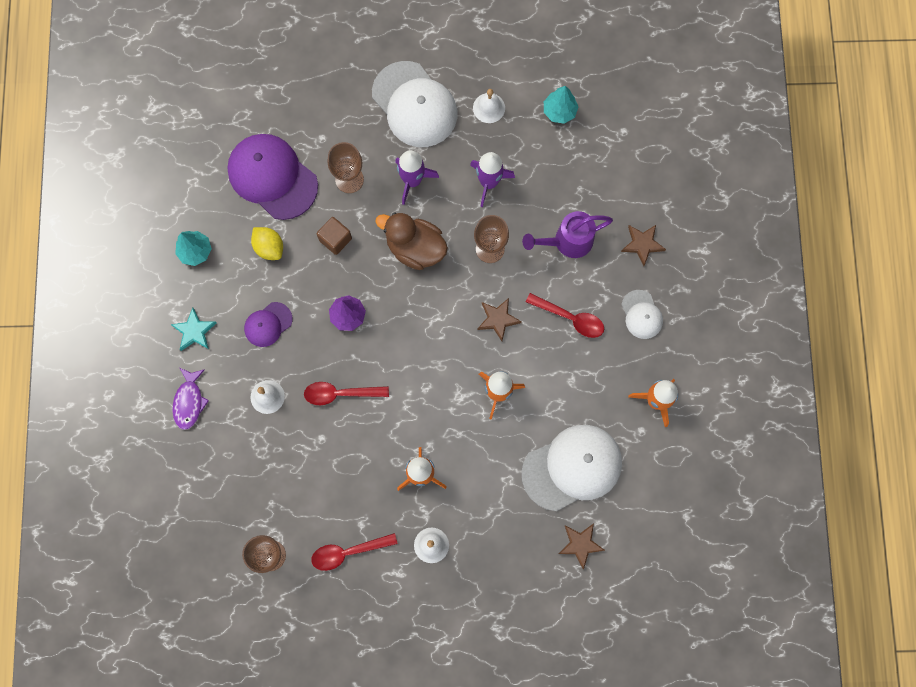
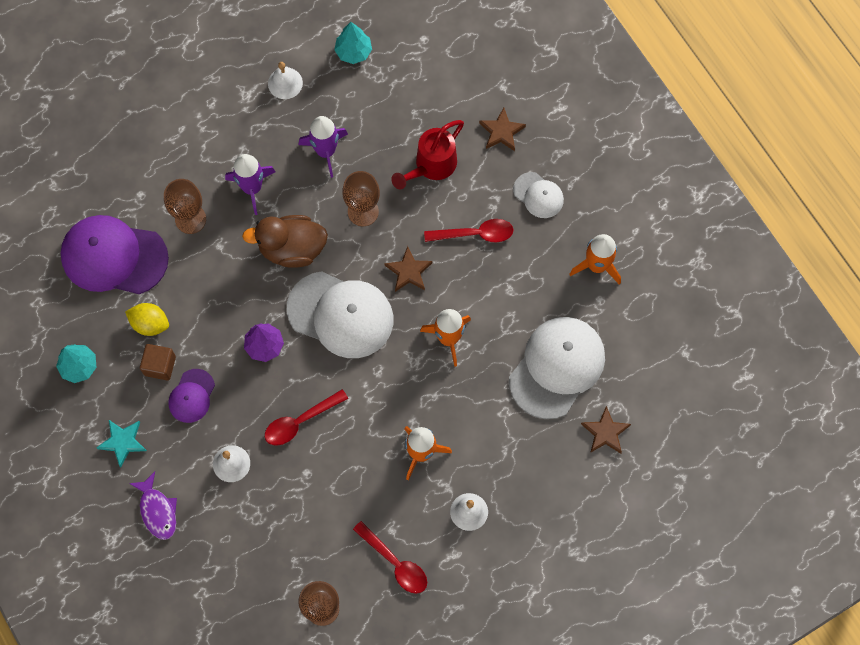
camera: 30 degrees left, 5 degrees down
red spoon [311,533,398,571] -> red spoon turned 90 degrees counterclockwise [353,521,427,594]
brown cube [316,217,352,255] -> brown cube moved to [140,344,176,381]
white cap [372,61,457,147] -> white cap moved to [287,271,393,358]
purple watering can [522,211,613,258] -> red watering can [391,120,464,189]

